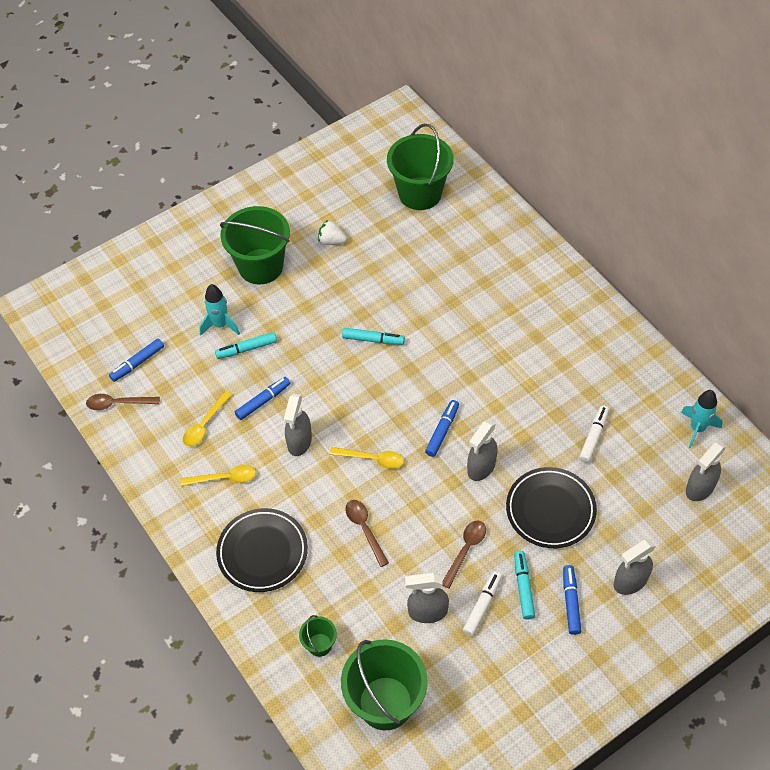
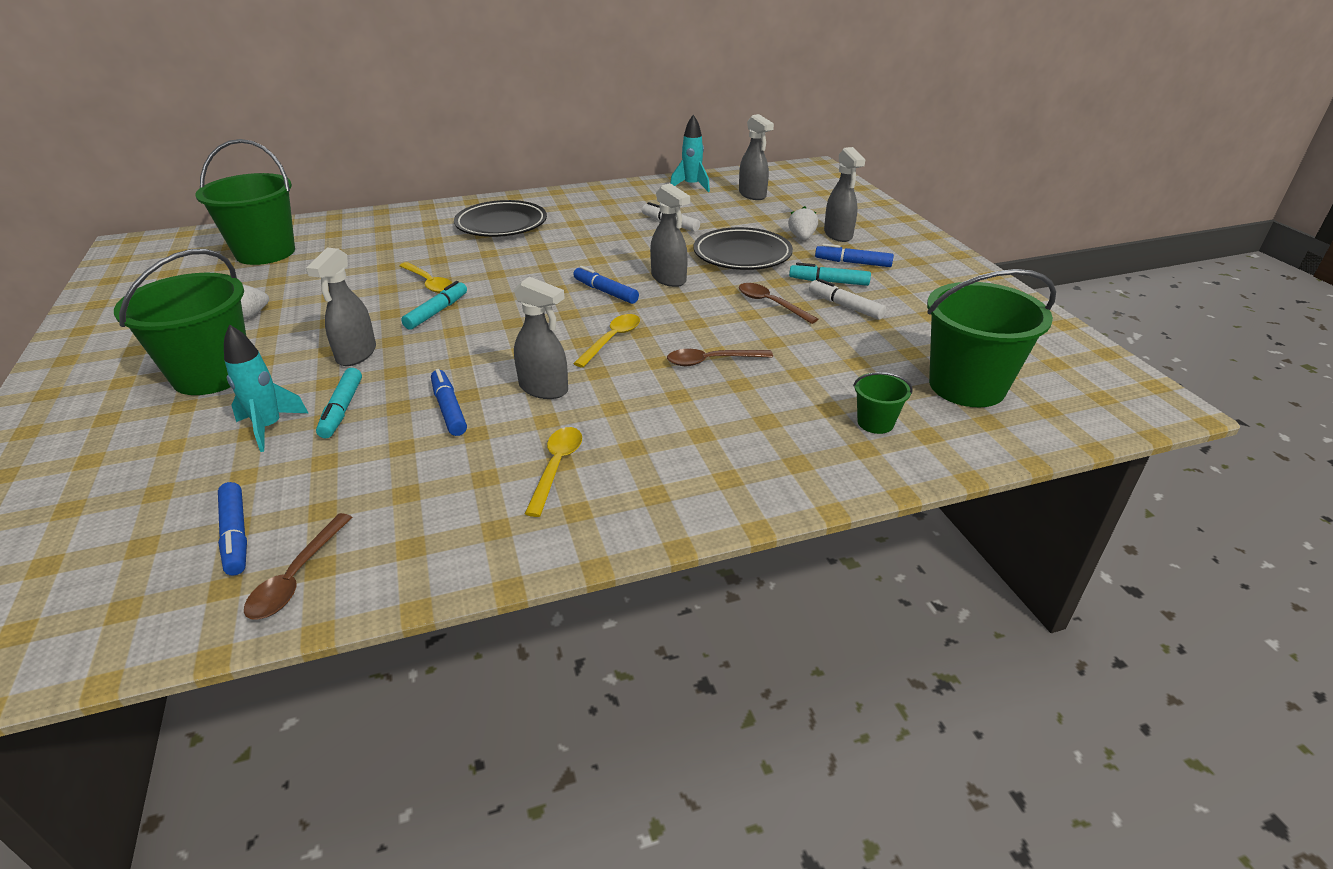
camera: 75 degrees left, 20 degrees down
yellow spoon [183,391,232,447] -> yellow spoon moved to [399,262,452,293]
black plate [216,508,308,592] -> black plate moved to [454,200,547,237]
grey spray bottle [405,572,449,623] -> grey spray bottle moved to [306,248,376,366]
none -> white strawberry [788,206,818,240]

